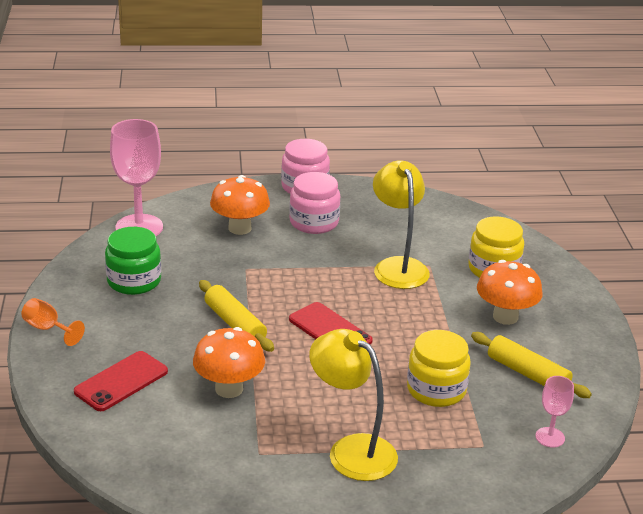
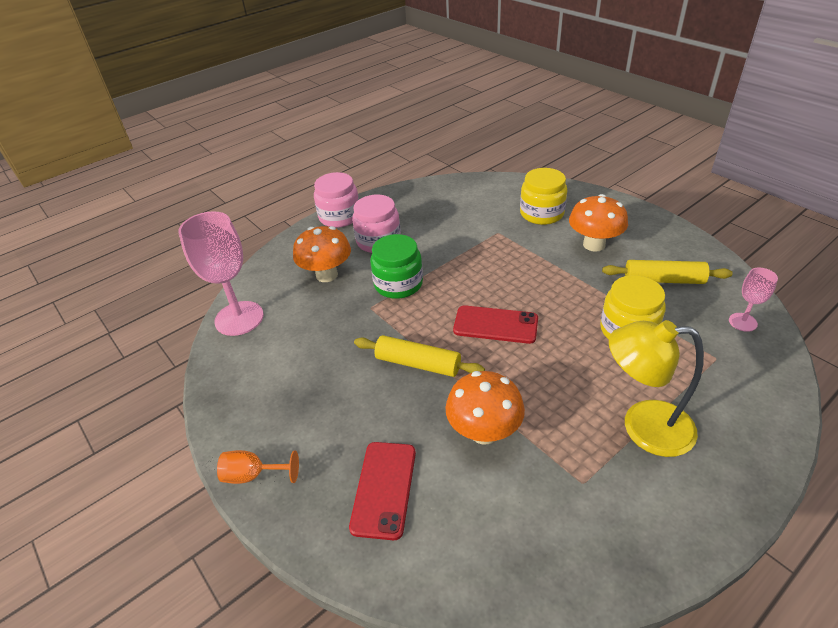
camera: 30 degrees left, 10 degrees up
green jar [105,227,161,295] -> green jar moved to [370,234,423,299]
yellow lamp [373,160,430,289] -> none

